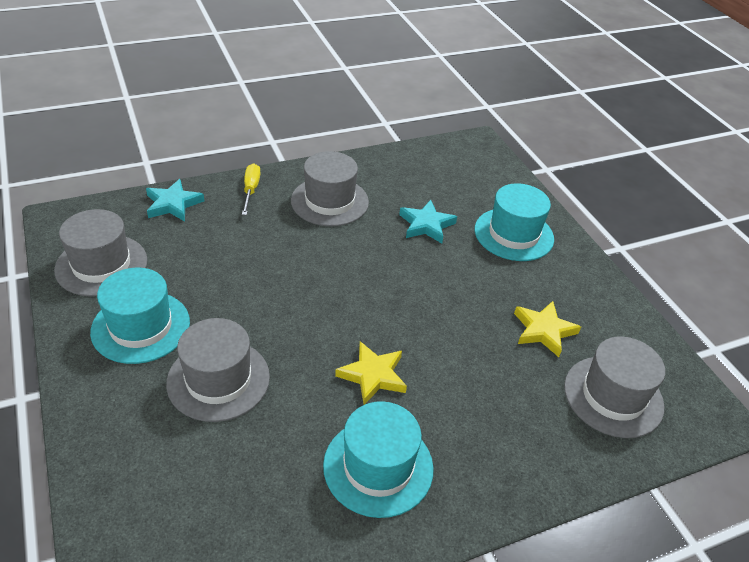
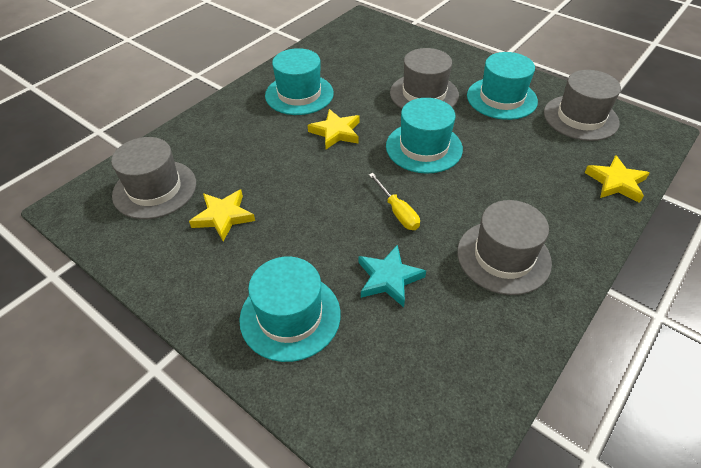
camera: 155 degrees right, 5 degrees up
turquoise star [146,179,204,222] -> yellow star [585,155,650,203]
yellow screwdriver [242,164,260,215] -> yellow screwdriver moved to [369,173,420,230]
none -> turquoise hat [386,98,463,174]

